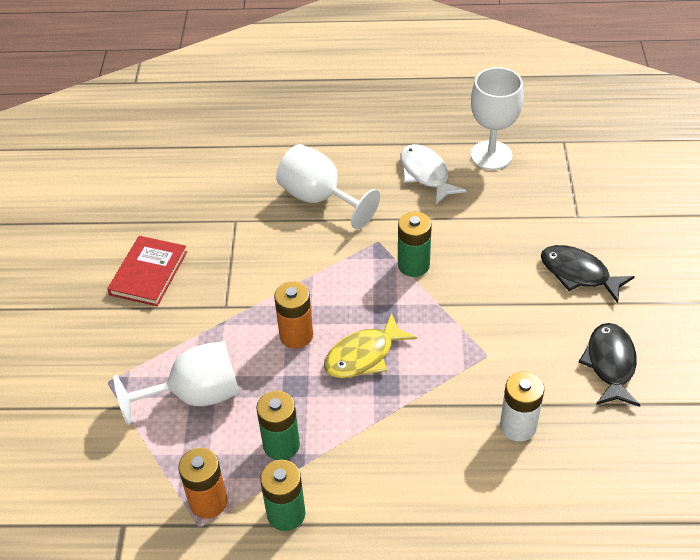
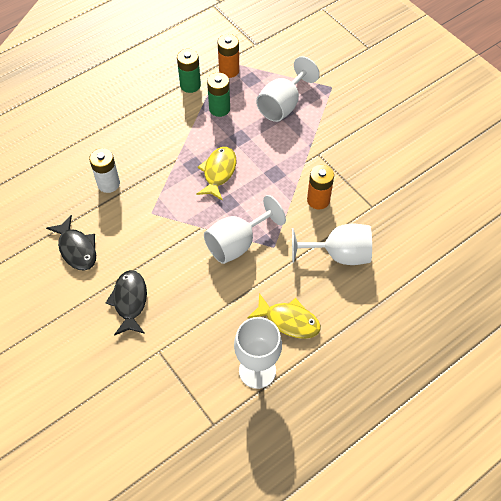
camera: 140 degrees right, 10 degrees up
red book [107,236,187,306] -> none
orange battery [274,281,313,349] -> orange battery moved to [307,165,334,209]
green battery [398,212,432,277] -> white goblet [204,195,286,264]
white fish [400,144,467,204] -> yellow fish [247,293,321,339]
black fish [541,245,635,303] -> black fish turned 90 degrees counterclockwise [106,270,147,336]

